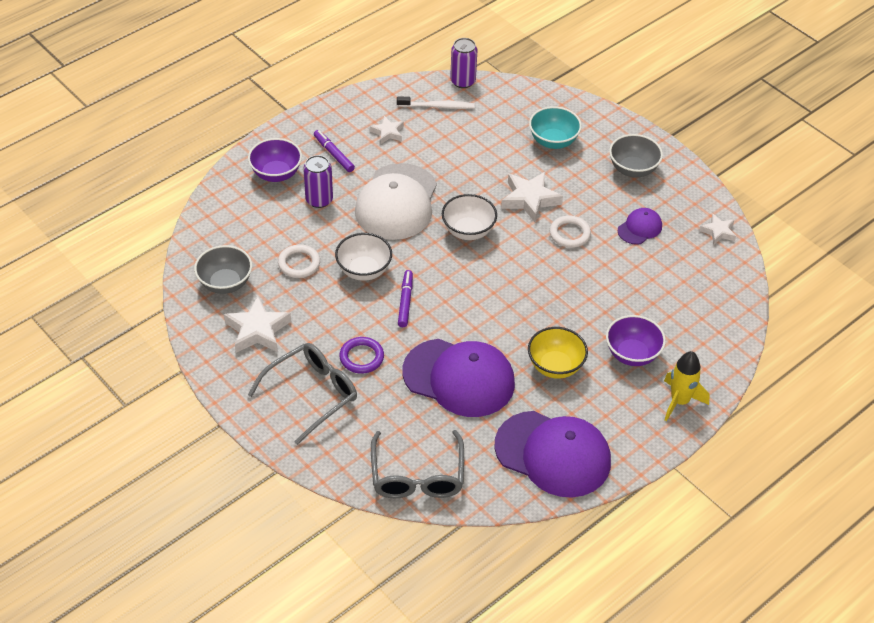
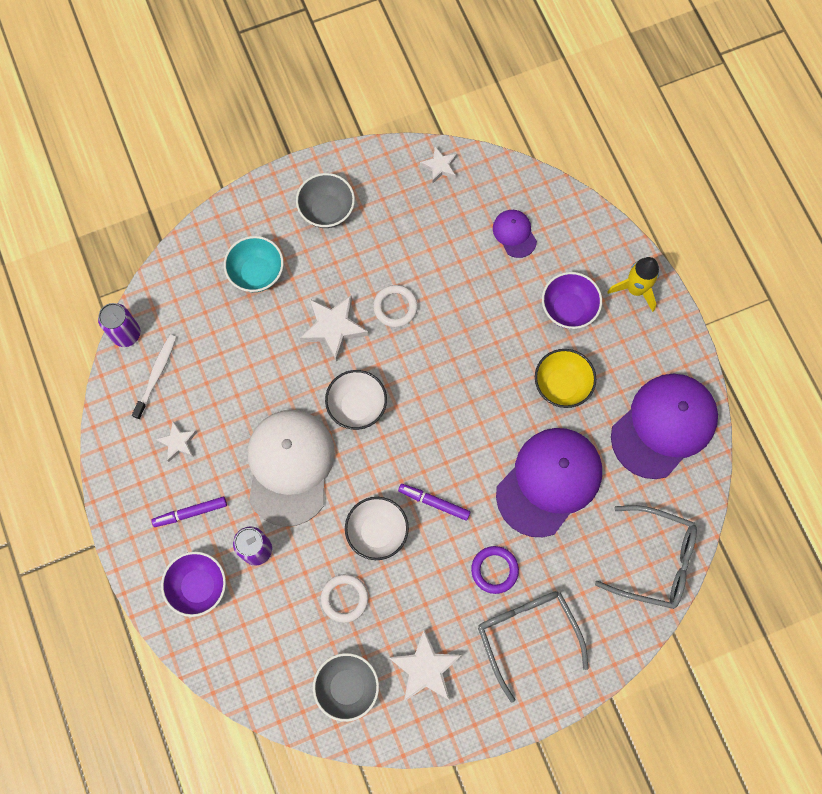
camera: 70 degrees left, 25 degrees up
white cap [355,163,437,240] -> white cap turned 120 degrees counterclockwise [248,410,335,527]
purple cap [618,208,662,245] -> purple cap moved to [493,210,537,258]

